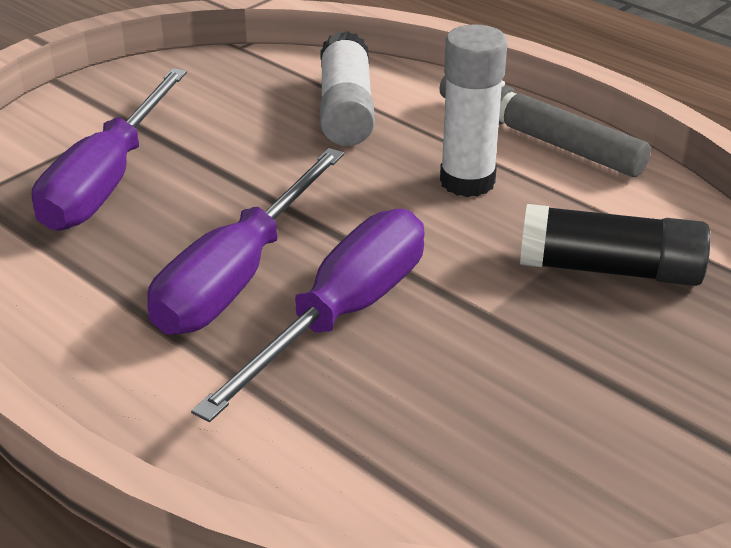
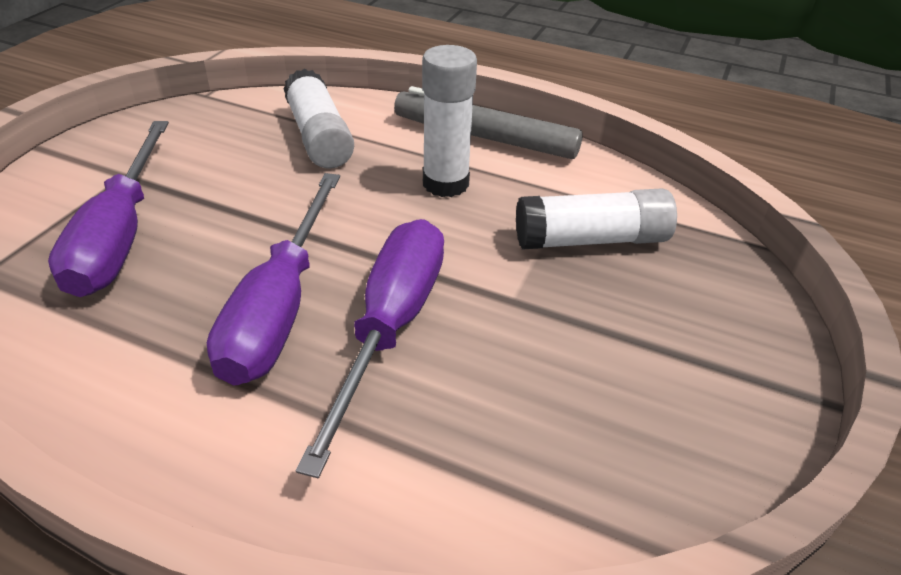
camera: 20 degrees left, 5 degrees up
black glue stick [520,204,711,286] -> white glue stick [516,188,677,250]

